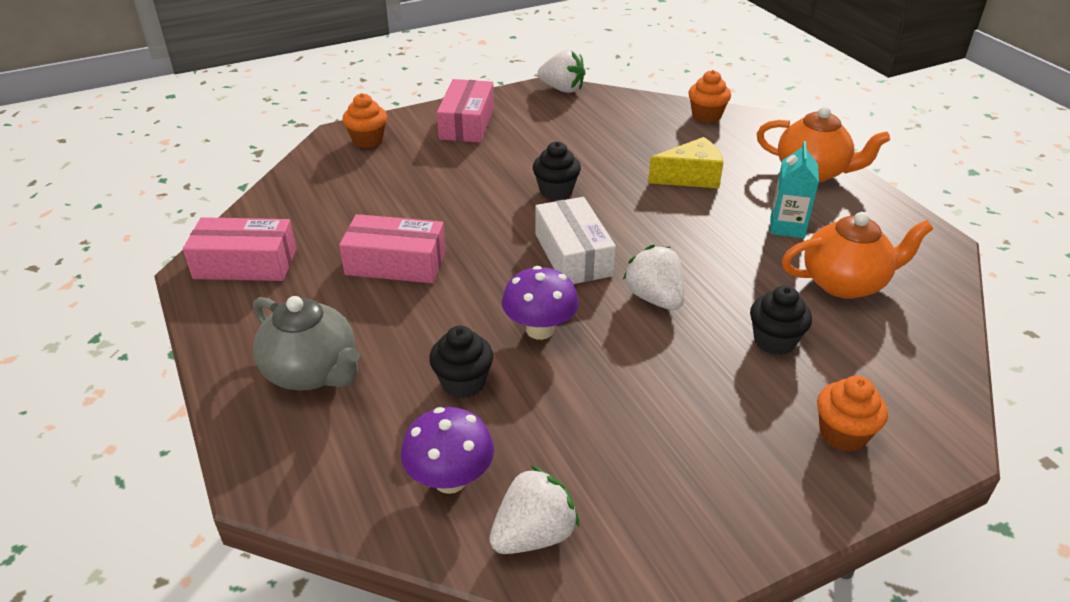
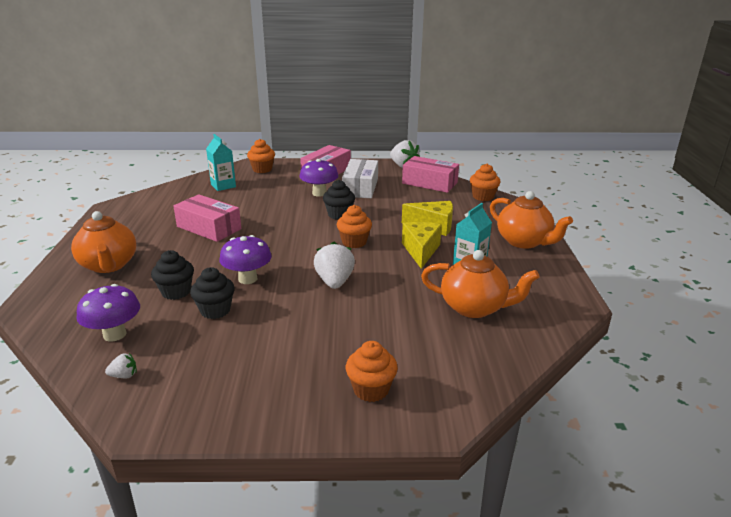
camera: 25 degrees right, 10 degrees down
pink box [183,217,296,281] -> pink box moved to [402,156,459,193]
grey teapot [253,296,360,391] -> orange teapot [71,211,136,273]
white strawberry [489,466,579,554] -> white strawberry [105,353,137,378], size x0.49
white box [536,197,616,284] -> white box moved to [342,159,378,198]
black cupcake [750,285,812,355] -> black cupcake moved to [190,267,235,319]
none -> turquoise carton [206,134,236,191]
none -> purple mushroom [300,159,338,197]
none -> orange cupcake [336,205,372,248]
none -> yellow cheese [402,222,442,269]

